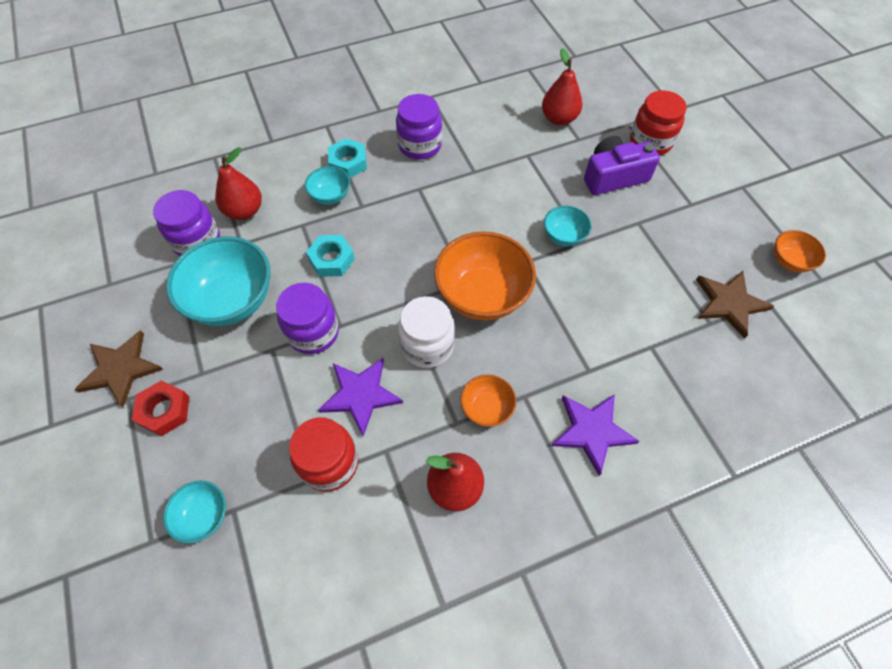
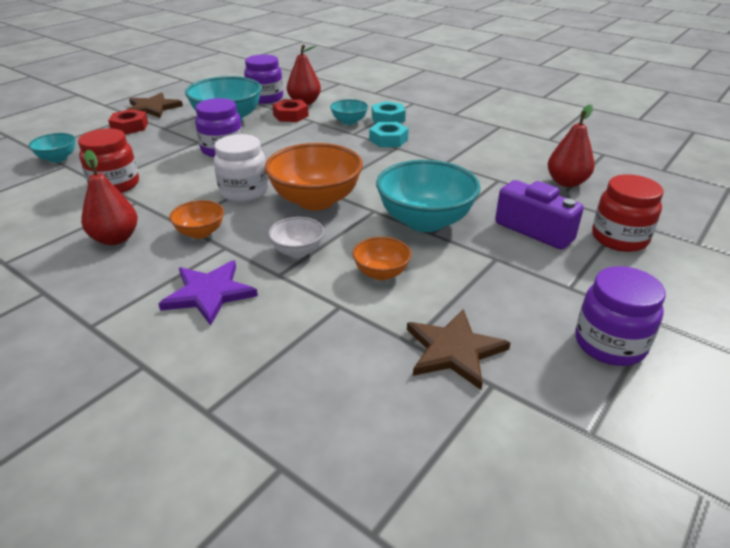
camera: 60 degrees right, 25 degrees down
turquoise nut [306,235,355,277] -> turquoise nut moved to [369,122,409,147]
purple star [318,358,403,436] -> none
purple jar [396,94,442,160] -> purple jar moved to [575,266,666,366]
turquoise bowl [544,205,592,246] -> turquoise bowl [376,160,481,232], size x1.96
orange bowl [774,230,826,273] -> orange bowl moved to [352,237,411,280]
none -> white bowl [268,217,324,258]
none -> red nut [272,99,309,122]

